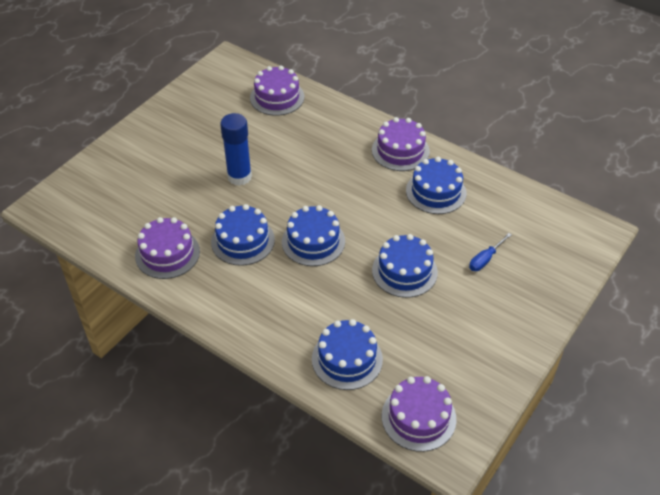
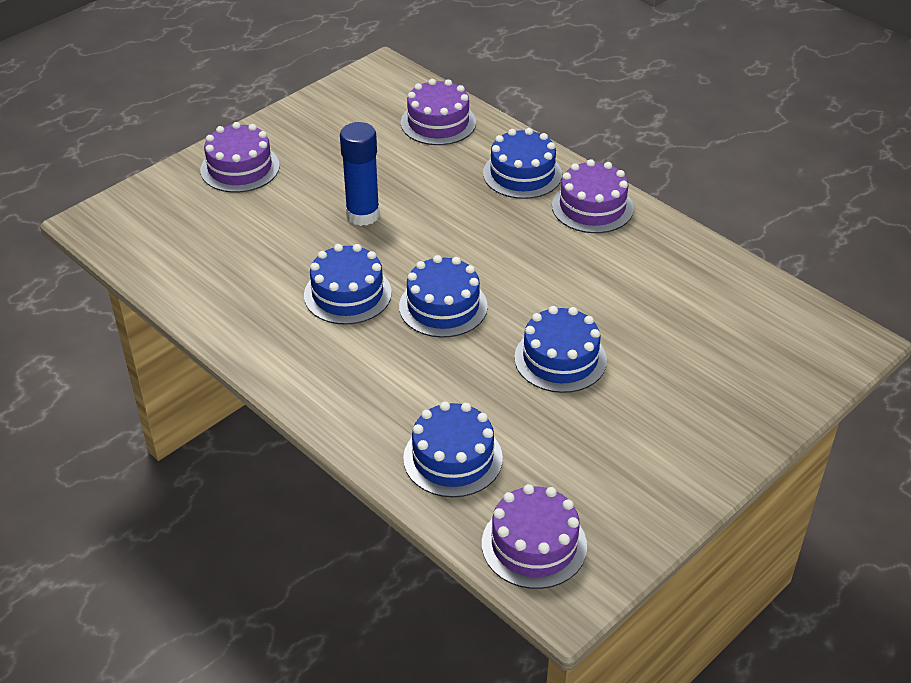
camera: 10 degrees right, 5 degrees down
purple cake [135,217,200,279] -> purple cake moved to [200,122,280,193]
blue cake [406,157,467,214] -> blue cake moved to [483,128,562,199]
blue screwdriver [469,233,512,271] -> none

